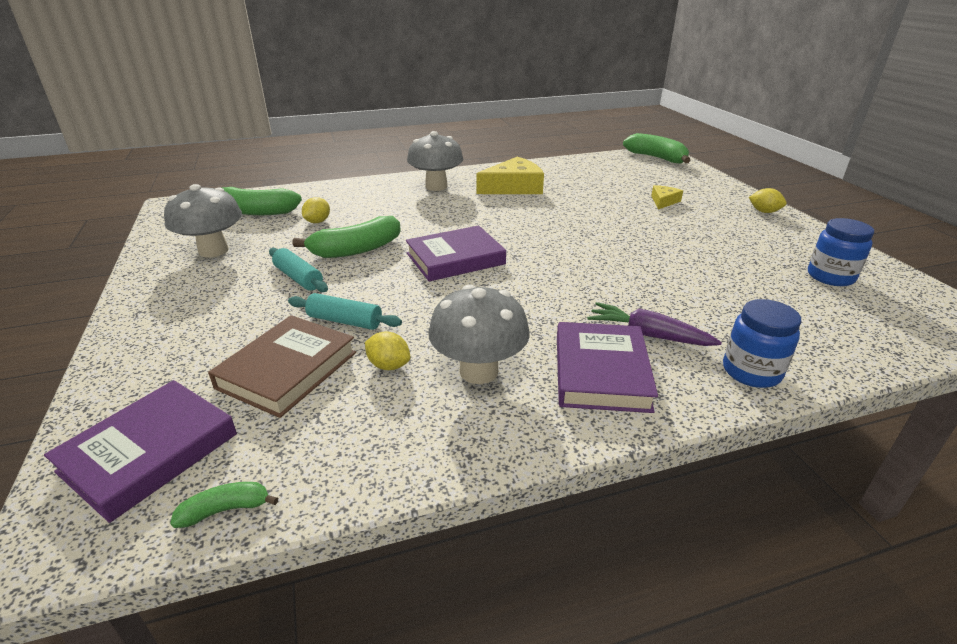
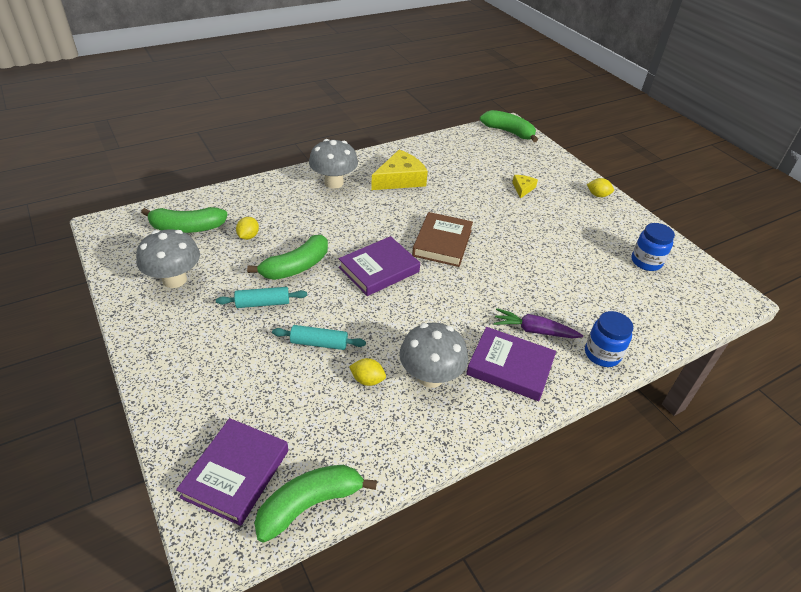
camera: 15 degrees left, 10 degrees up
green banana [170,482,278,528] -> green banana [254,465,377,543], size x2.05
brown book [208,315,356,418] -> brown book moved to [412,212,473,267]
turquoise rolling pin [269,248,328,292] -> turquoise rolling pin turned 45 degrees counterclockwise [216,287,307,308]
purple book [557,322,658,413] -> purple book turned 60 degrees counterclockwise [466,327,556,401]

